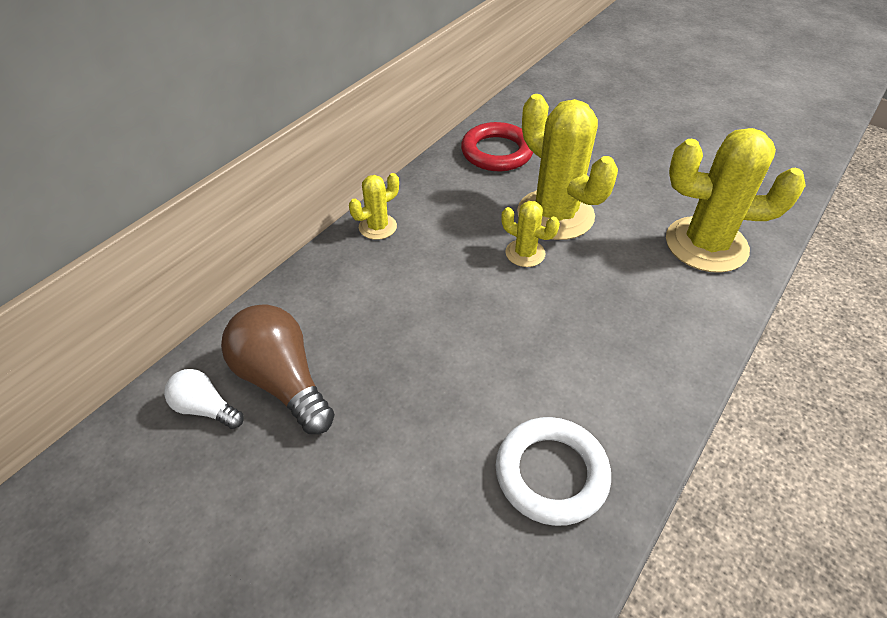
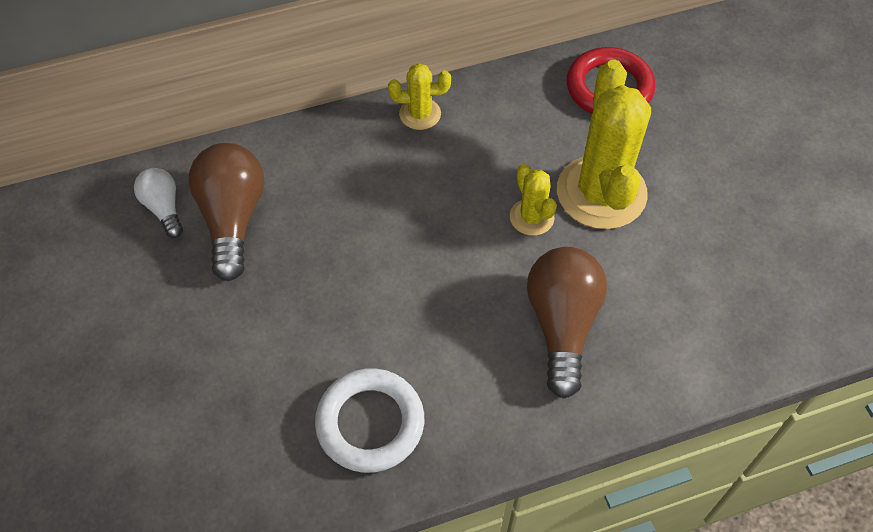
camera: 35 degrees right, 10 degrees up
yellow cactus [666,128,806,273] -> none
none -> brown light bulb [527,247,607,399]

